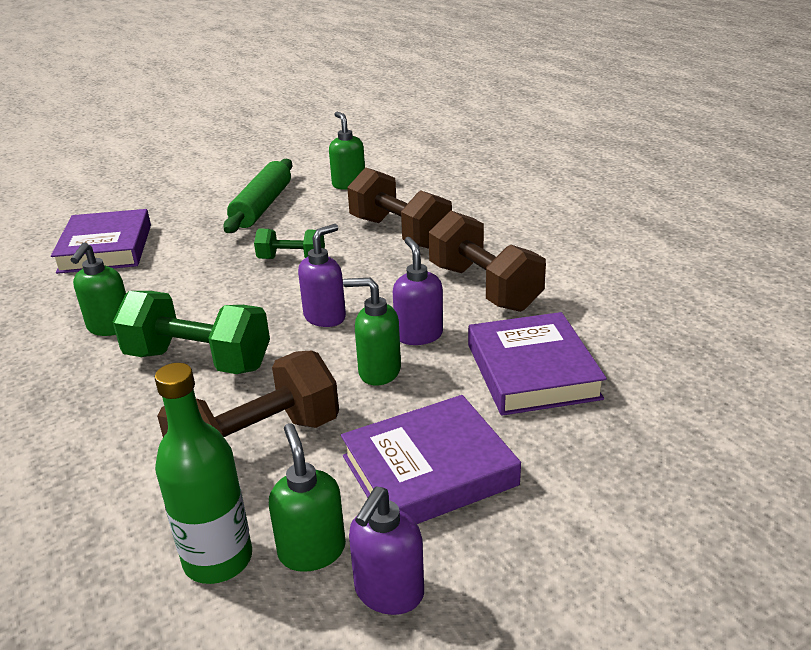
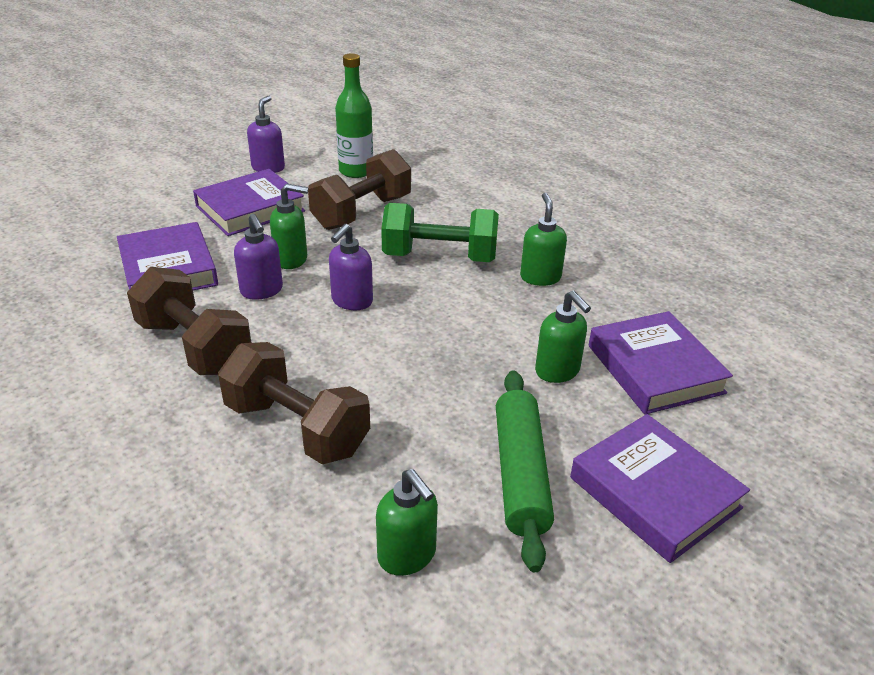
camera: 165 degrees right, 5 degrees up
green dumbbell [254,229,325,259] -> none
green soap dispenser [269,423,346,572] -> green soap dispenser moved to [535,291,591,383]
none -> purple book [570,414,750,563]

